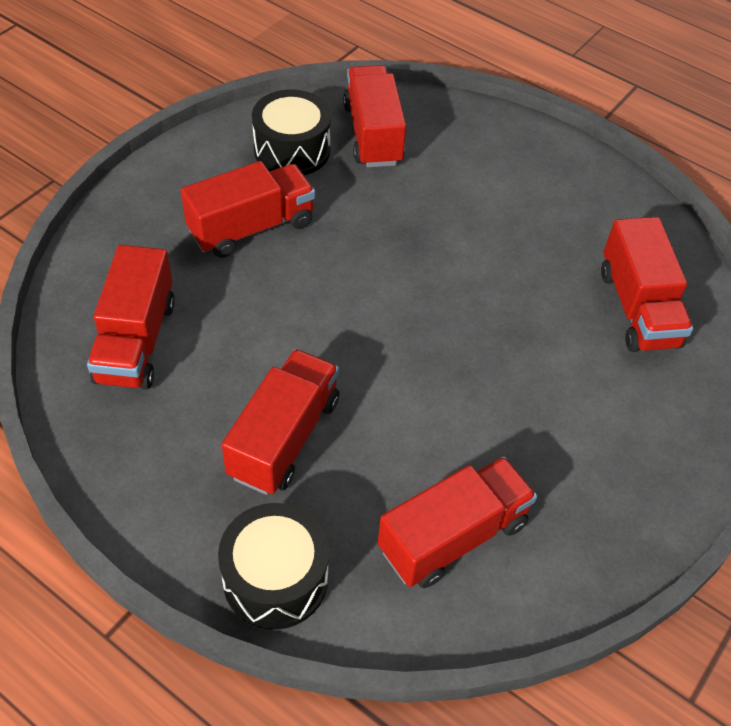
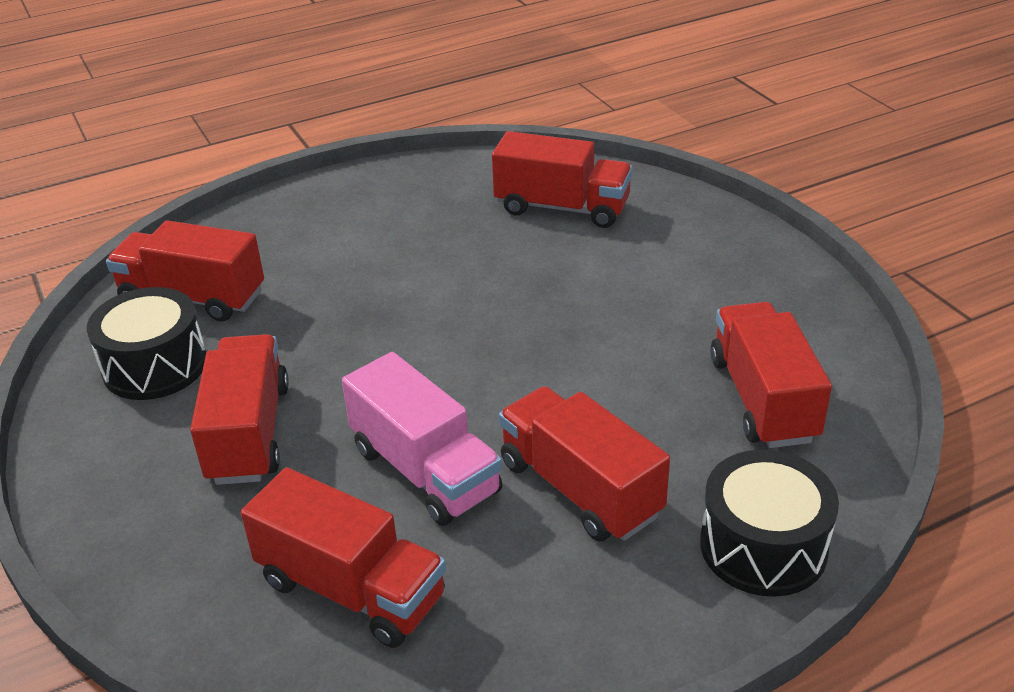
camera: 60 degrees left, 15 degrees down
none -> pink truck [342,352,502,526]

